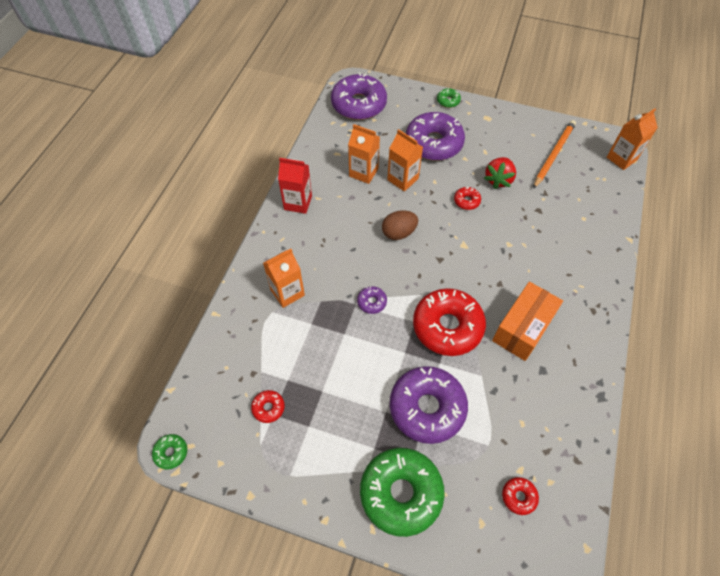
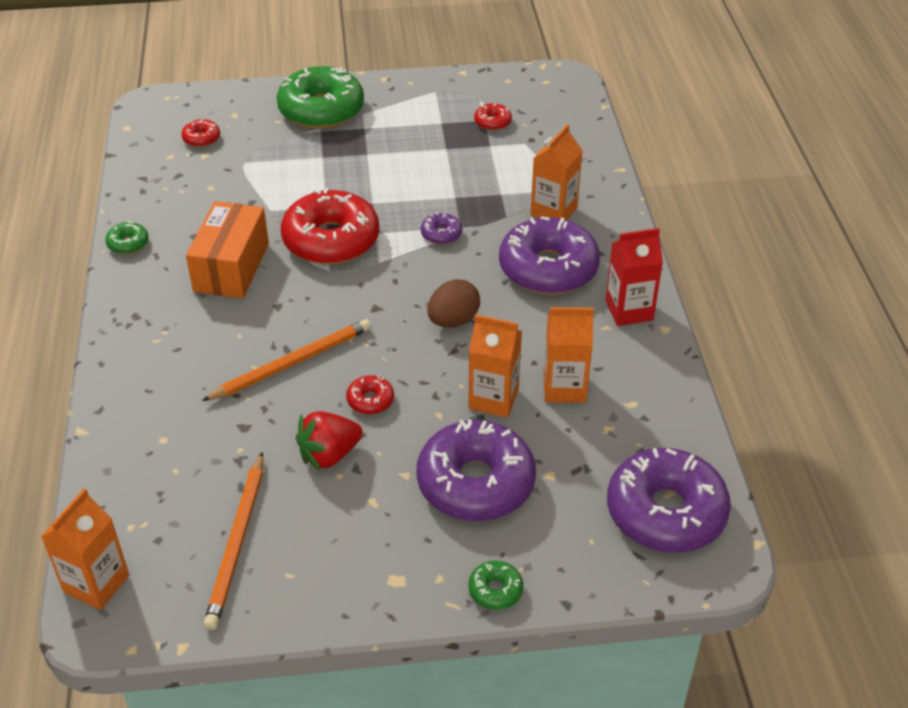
camera: 155 degrees right, 15 degrees down
green donut [152,434,187,470] -> green donut moved to [105,221,148,254]
purple donut [390,366,468,444] -> purple donut moved to [499,216,600,294]
red strawberry [484,157,516,189] -> red strawberry turned 120 degrees counterclockwise [296,411,363,471]
none -> orange pencil [202,319,371,401]

